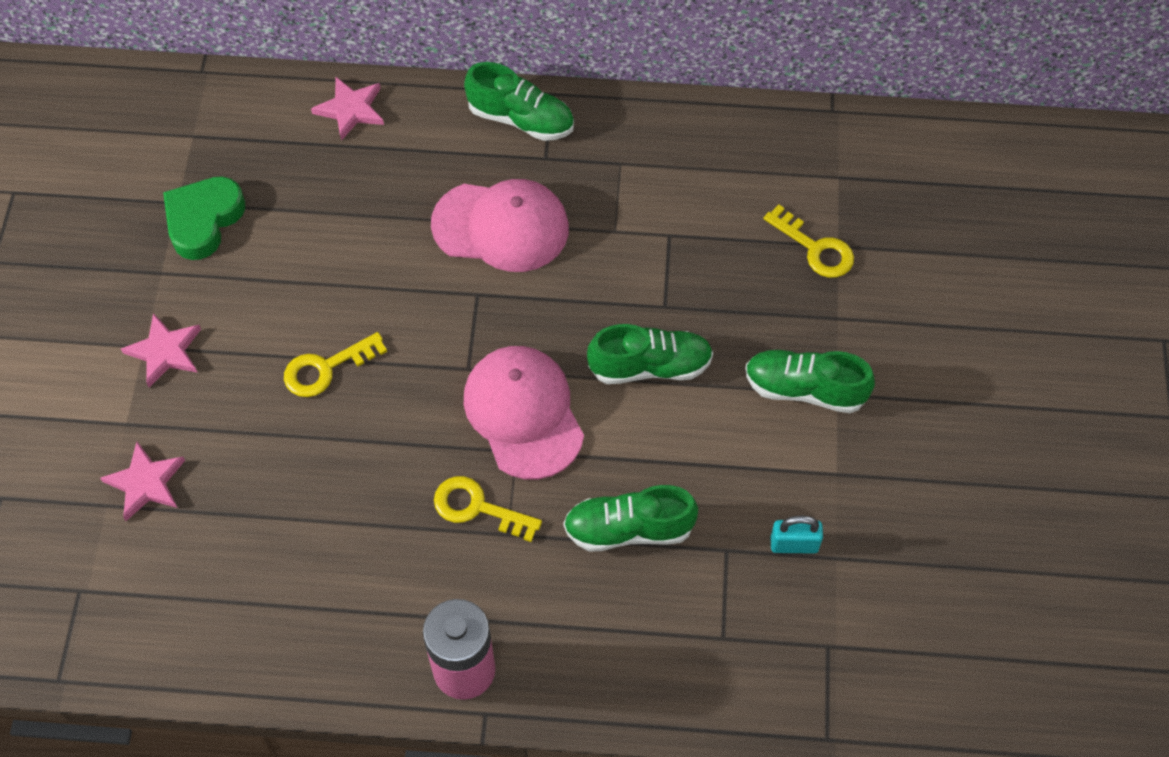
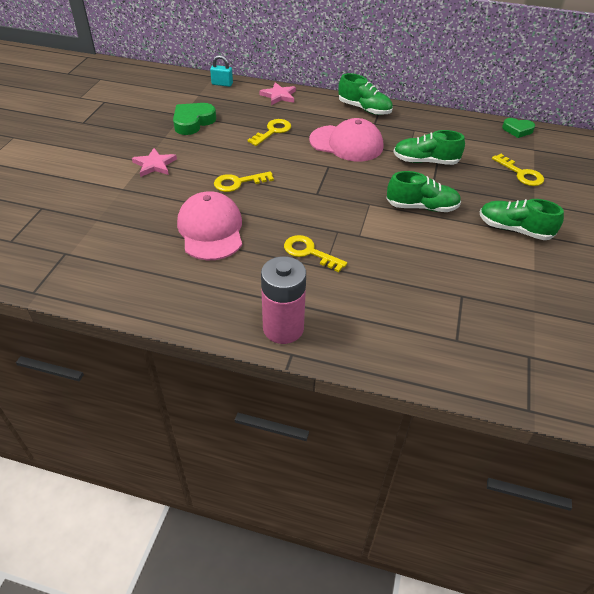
camera: 10 degrees right, 15 degrees down
pink star [100,442,185,521] -> none
pink cap [464,346,584,479] -> pink cap moved to [177,191,242,260]
green shoe [563,485,698,551] -> green shoe moved to [393,130,465,165]
turquoise padlock [770,516,823,554] -> turquoise padlock moved to [210,55,233,87]
none -> yellow key [247,119,291,146]
none -> green heart [502,118,535,138]

